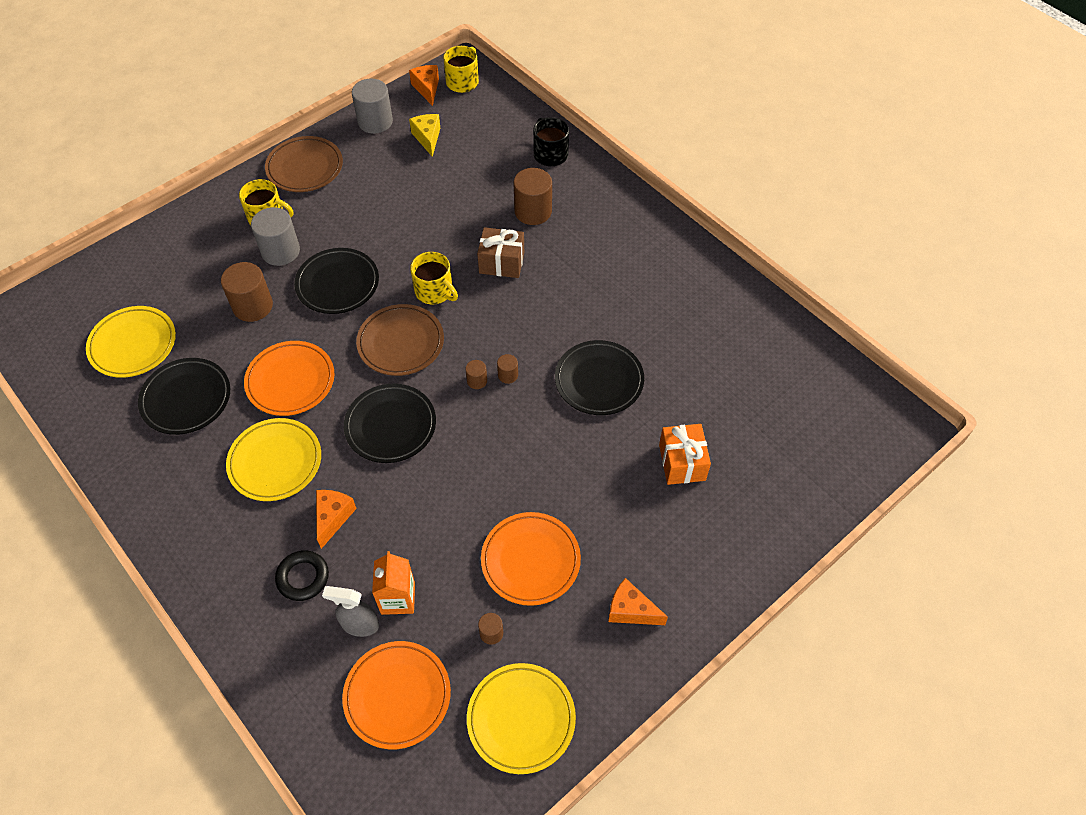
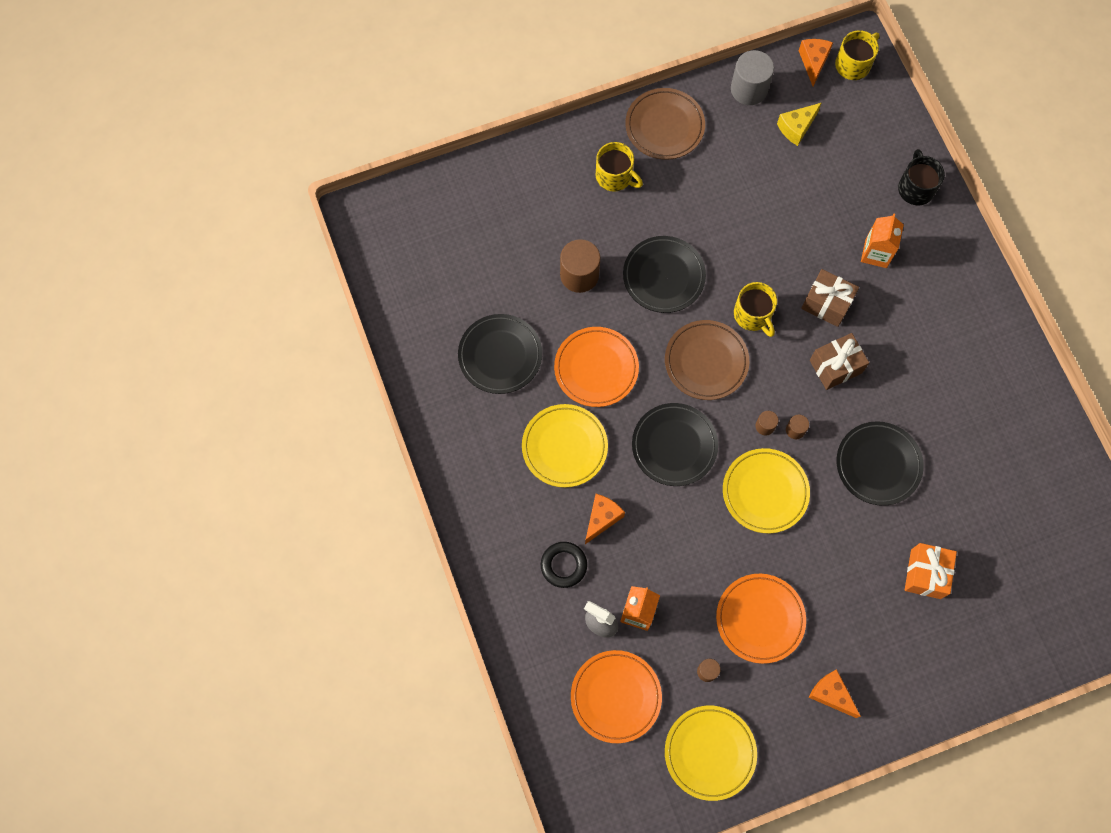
camera: 20 degrees right, 15 degrees up
yellow plate [86,306,176,378] -> yellow plate moved to [723,448,810,534]
grey cylinder [251,207,300,266] -> none
yellow cheese [409,114,440,157] -> yellow cheese turned 135 degrees counterclockwise [777,103,821,146]
brown cylinder [513,168,552,225] -> orange carton [861,214,904,268]
none -> brown gift [810,333,869,390]

